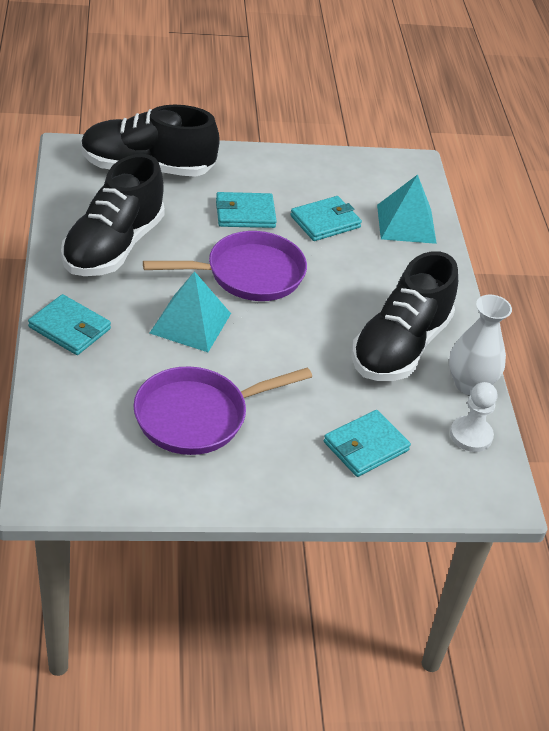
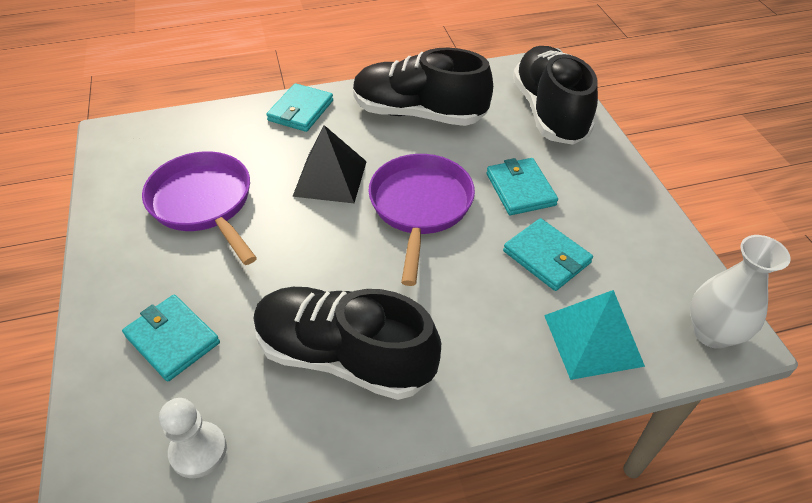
camera: 85 degrees right, 5 degrees up
purple pan [143,231,307,301] -> purple pan turned 150 degrees counterclockwise [368,154,475,286]
turquoise pyramid [150,271,231,352] -> black pyramid [292,125,367,203]
white vase [449,295,512,396] -> white vase moved to [690,235,791,349]

